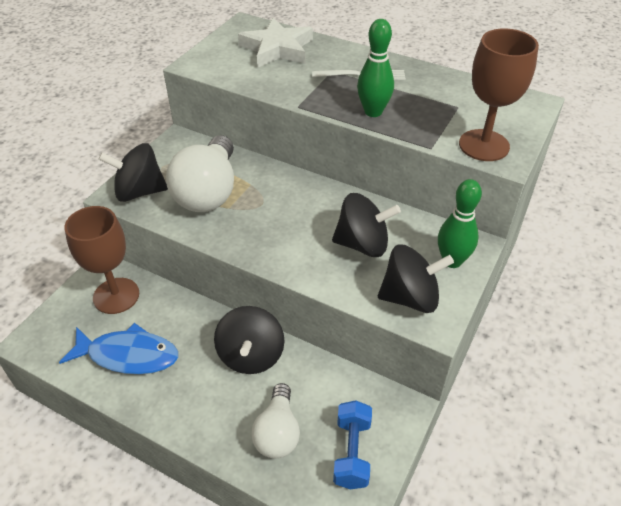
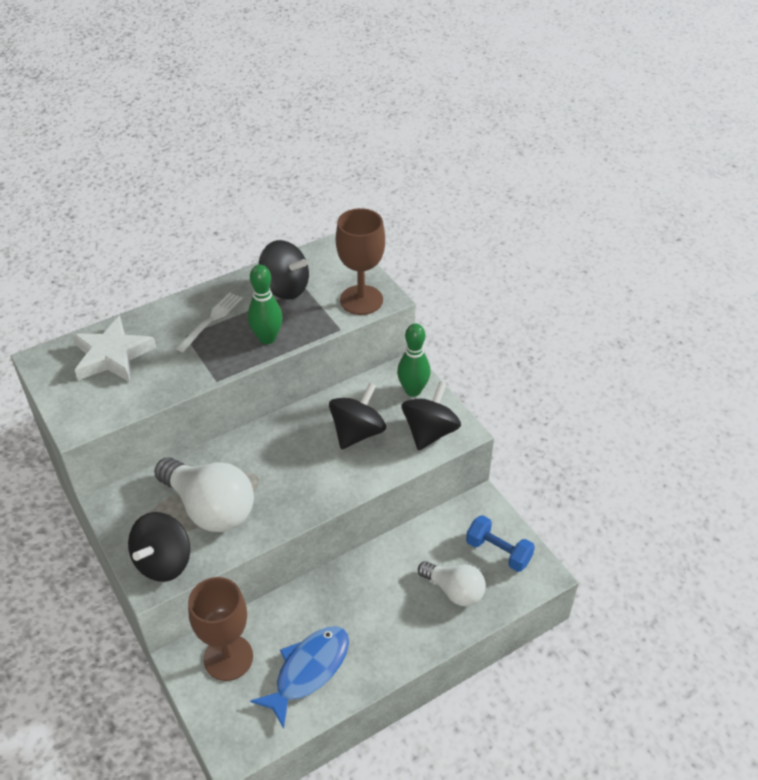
camera: 60 degrees left, 0 degrees up
black spinning top [214,306,285,374] -> black spinning top moved to [259,240,309,299]

